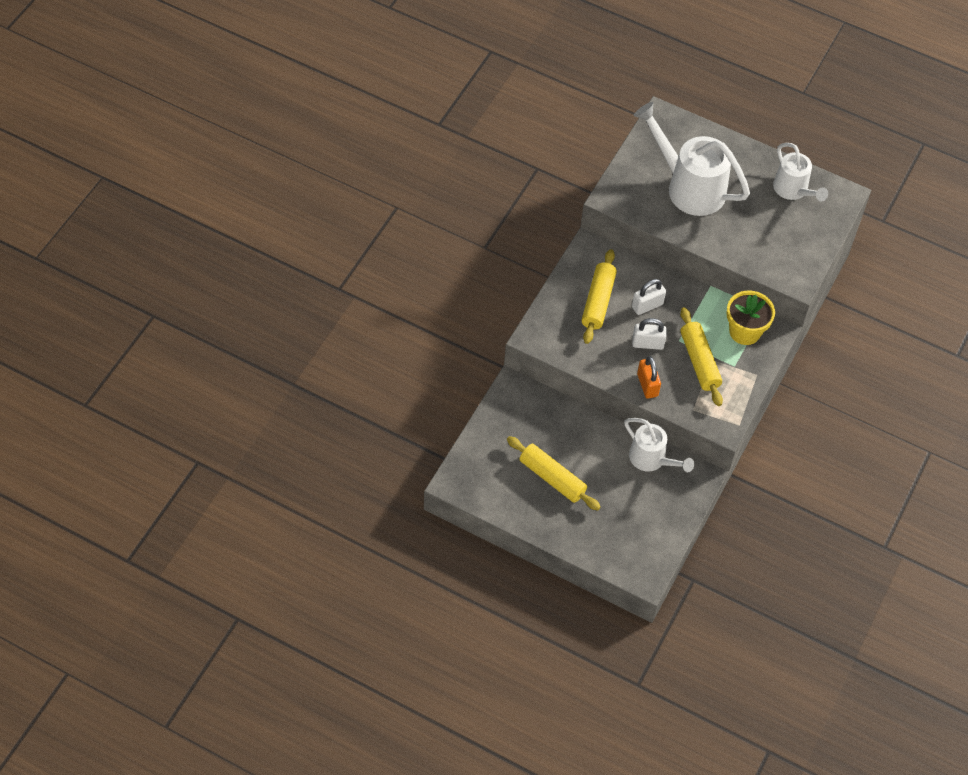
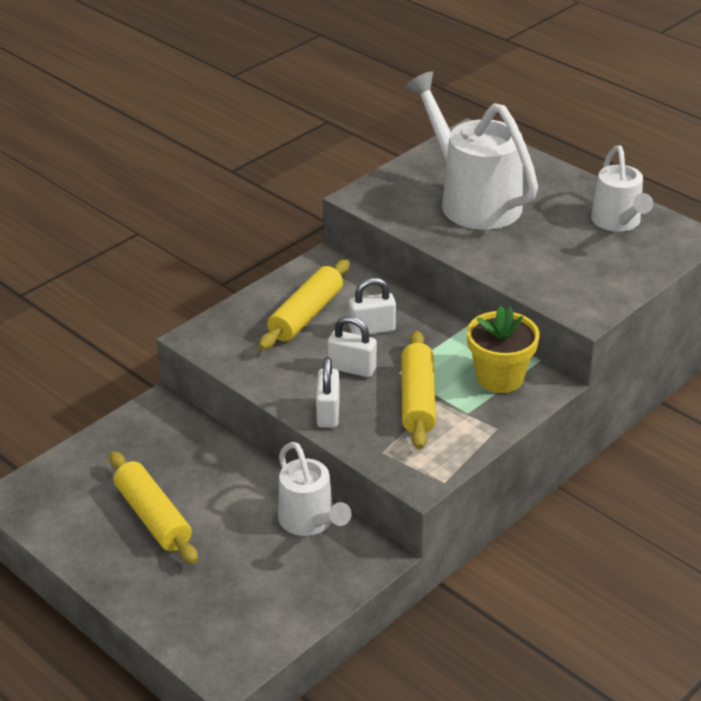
camera: 20 degrees right, 20 degrees down
orange padlock [637,356,661,399] -> white padlock [316,357,340,428]

